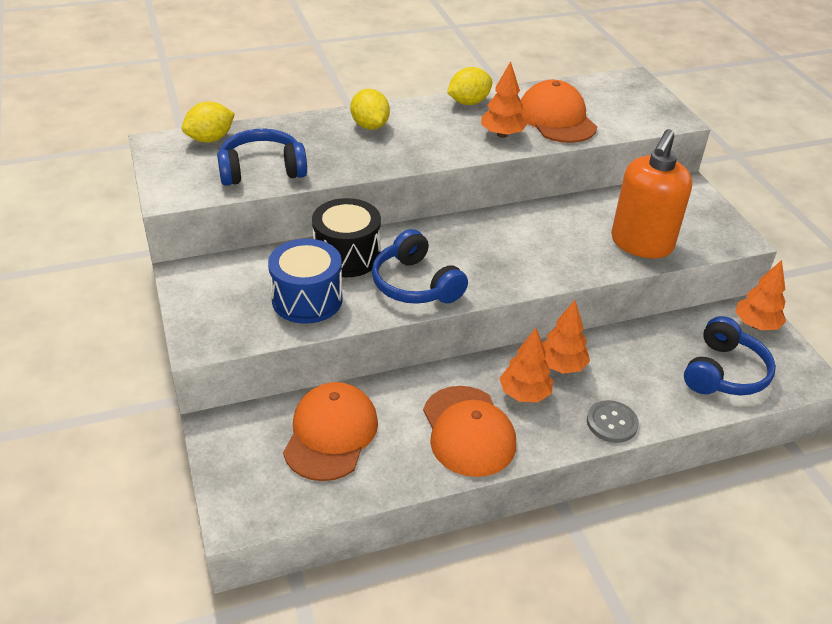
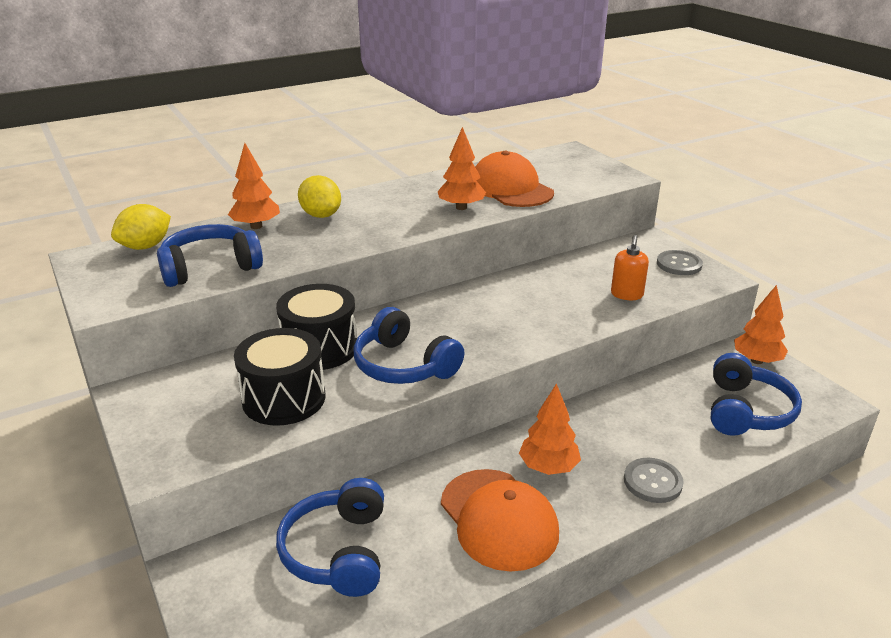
camera: 10 degrees left, 10 degrees down
blue drum [268,239,343,324] -> black drum [234,328,326,426]
orange cap [283,382,378,481] -> blue headphones [276,478,384,597]
yellow lemon [447,67,493,105] -> none
orange tree [542,300,590,374] -> orange tree moved to [228,143,280,229]
orange soap dispenser [611,129,692,258] -> orange soap dispenser [611,235,649,300], size x0.48
none -> grey button [657,250,703,275]

